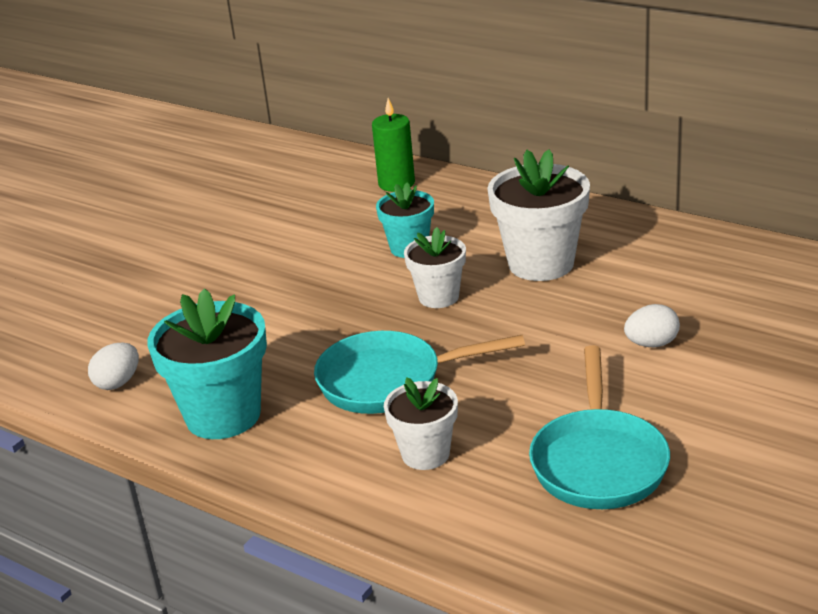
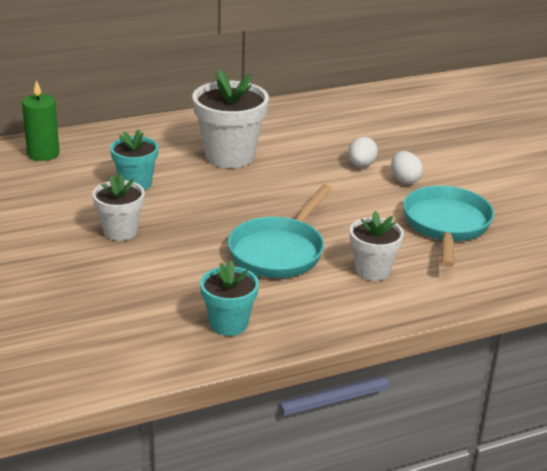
camera: 60 degrees left, 0 degrees up
white egg [88,342,139,390] -> white egg moved to [391,151,423,184]
turquoise flower pot [148,288,267,439] -> turquoise flower pot [200,260,259,336], size x0.60
white flower pot [404,227,466,308] -> white flower pot moved to [92,174,145,241]
turquoise pan [529,345,670,509] -> turquoise pan turned 120 degrees counterclockwise [403,186,494,267]

